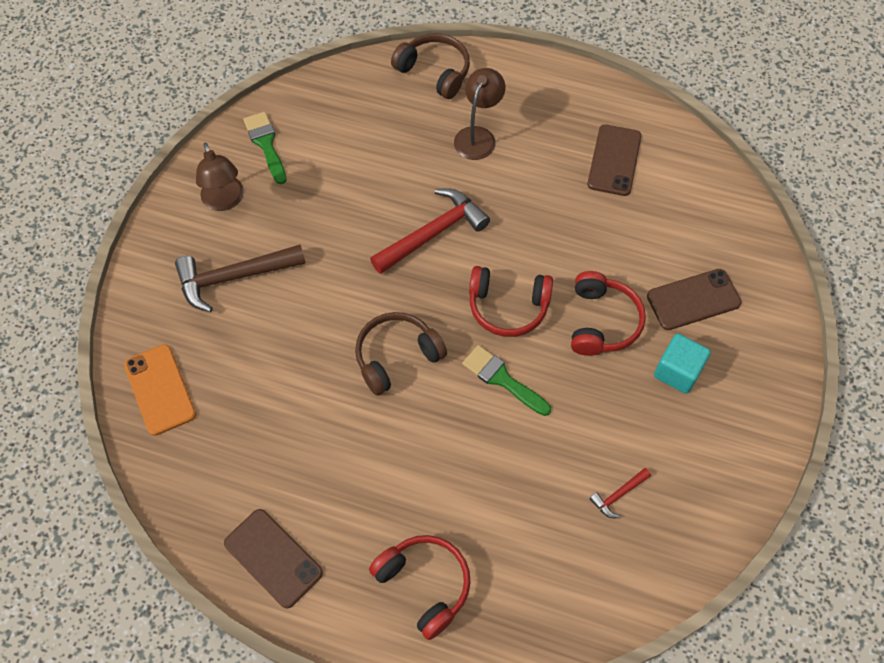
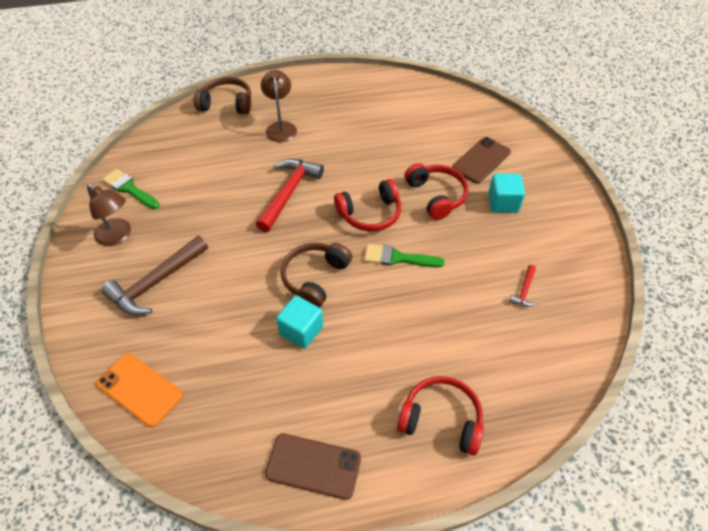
camera: 30 degrees left, 10 degrees down
brown phone [587,124,642,196] -> none
none -> turquoise cube [276,295,323,349]

